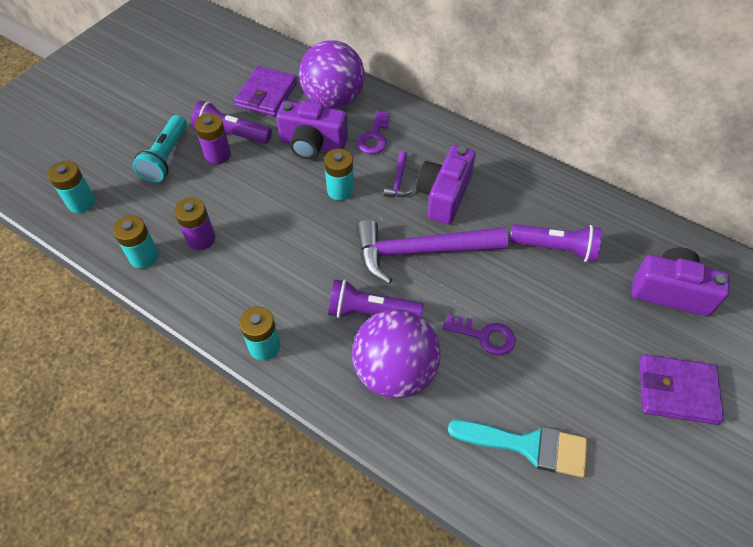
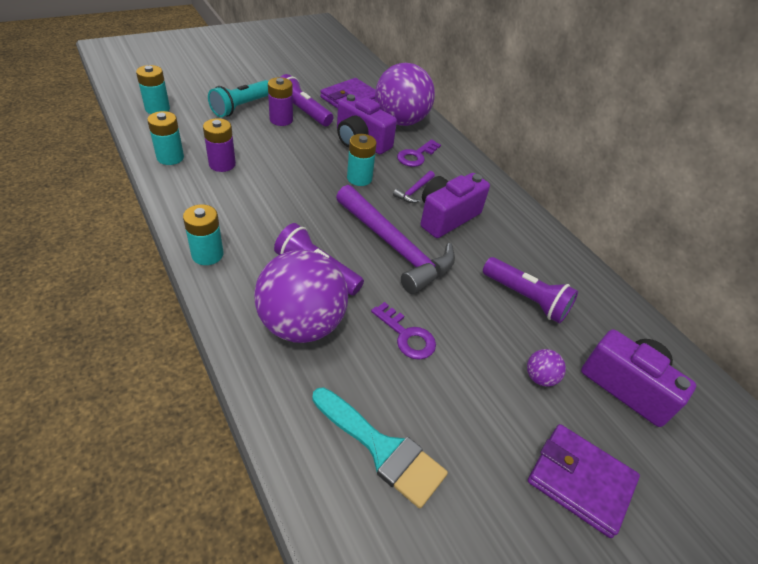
camera: 20 degrees right, 10 degrees down
purple hammer [356,219,508,284] -> purple hammer turned 150 degrees counterclockwise [336,185,455,294]
none -> purple ball [527,349,566,387]

